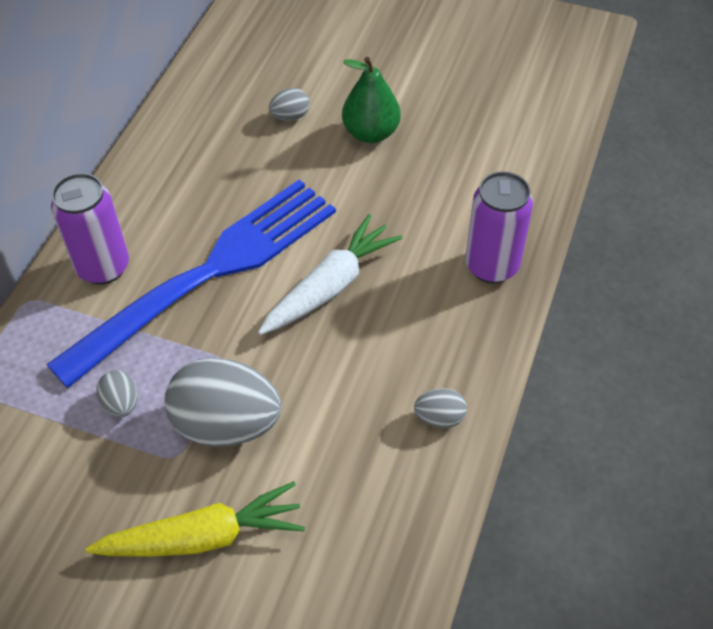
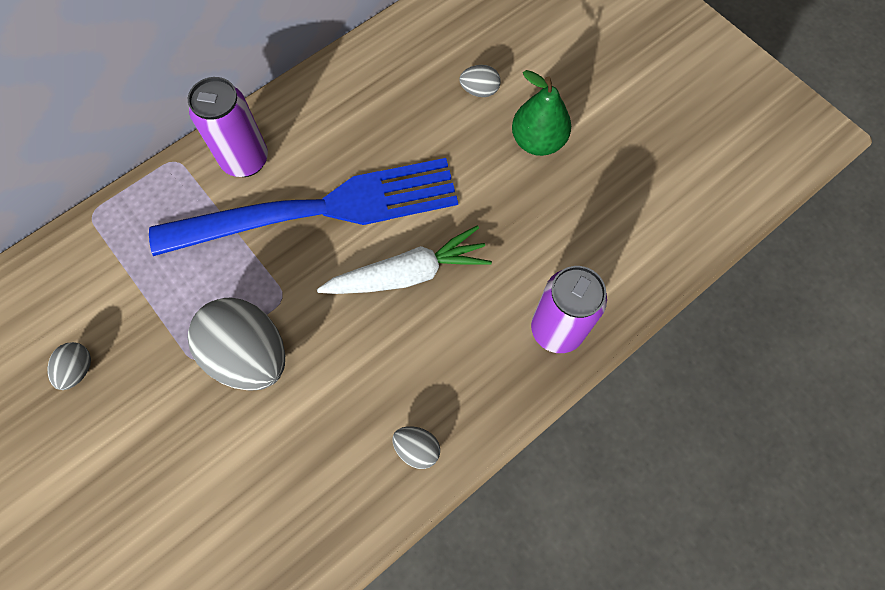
camera: 30 degrees right, 15 degrees up
yellow carrot [85,481,305,557] -> none
grey egg [96,371,137,417] -> grey egg moved to [47,342,91,390]

